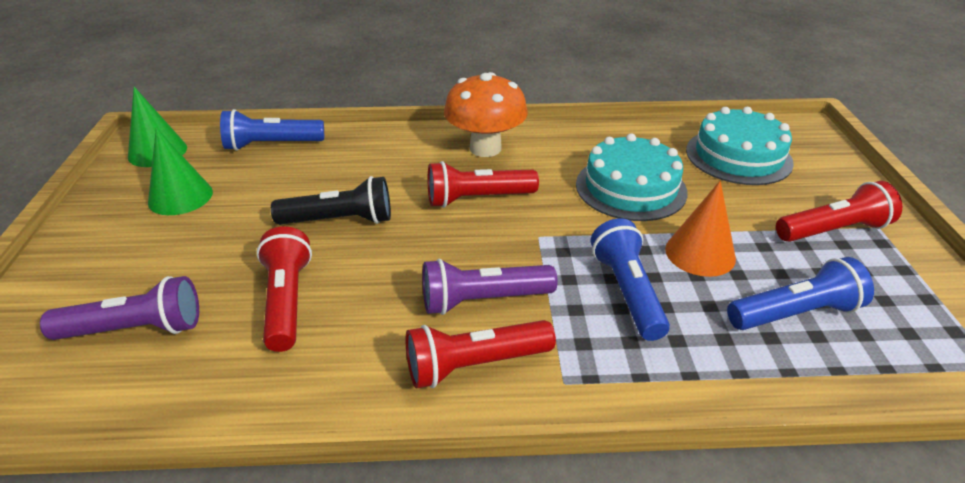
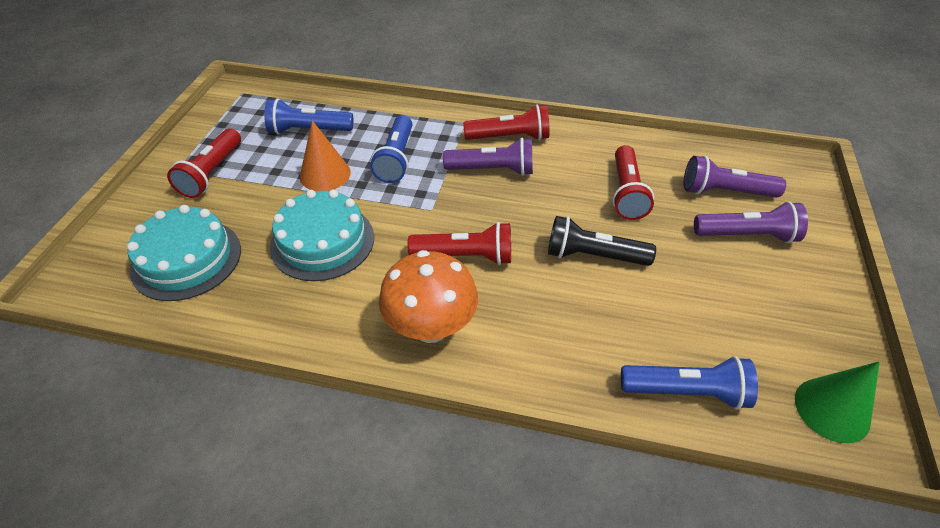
camera: 165 degrees left, 10 degrees up
green cone [148,128,213,215] -> none
red flashlight [776,181,902,242] -> red flashlight turned 75 degrees counterclockwise [167,128,241,198]
none -> purple flashlight [694,201,808,243]

